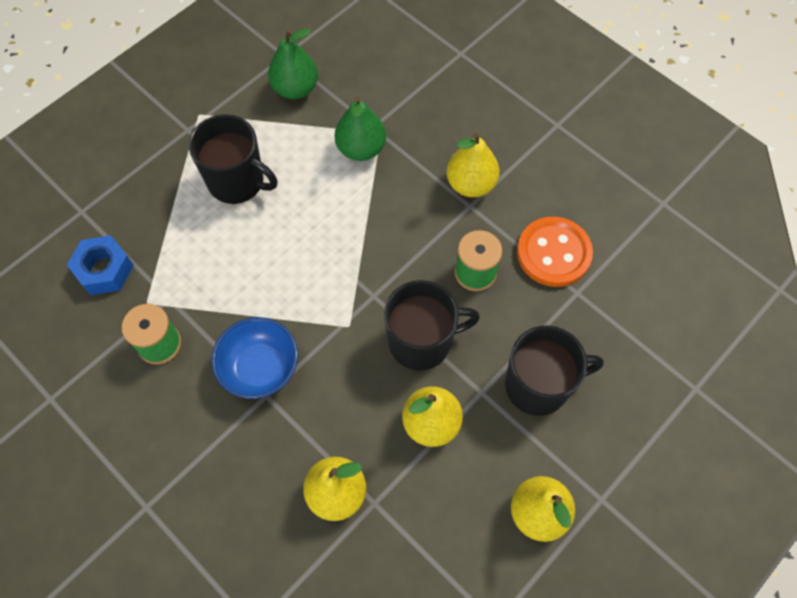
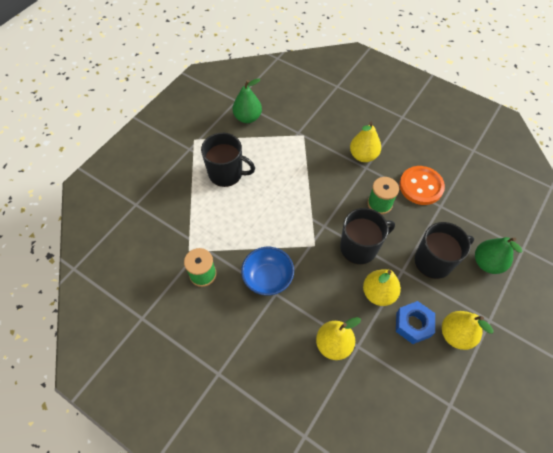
camera: 10 degrees left, 5 degrees down
blue nut [67,235,134,295] -> blue nut moved to [396,301,435,344]
green pear [335,96,386,161] -> green pear moved to [475,237,522,274]

